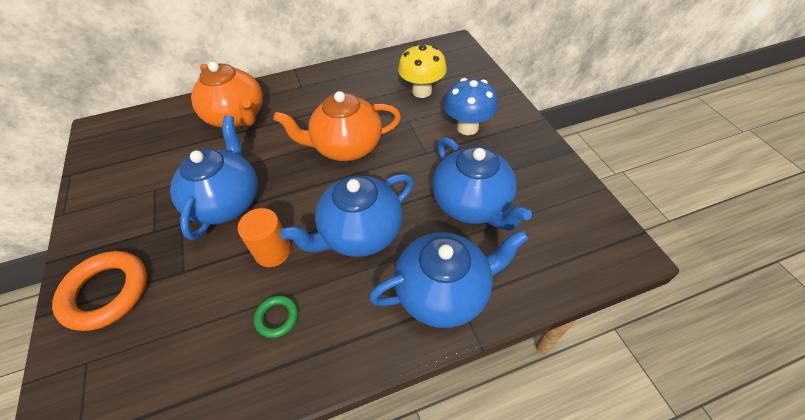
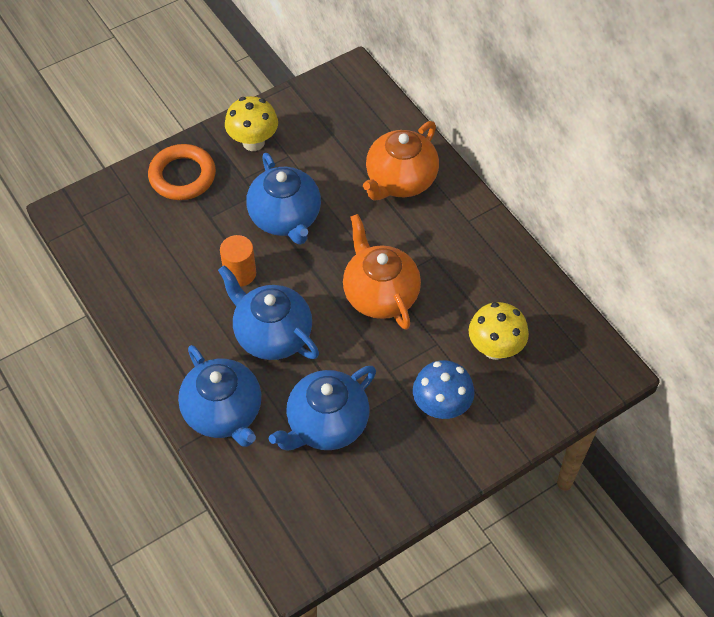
camera: 75 degrees right, 5 degrees up
blue teapot [170,115,258,240] -> blue teapot turned 75 degrees clockwise [246,153,321,245]
green ring [254,295,298,338] -> none
none -> yellow mushroom [225,96,278,151]

